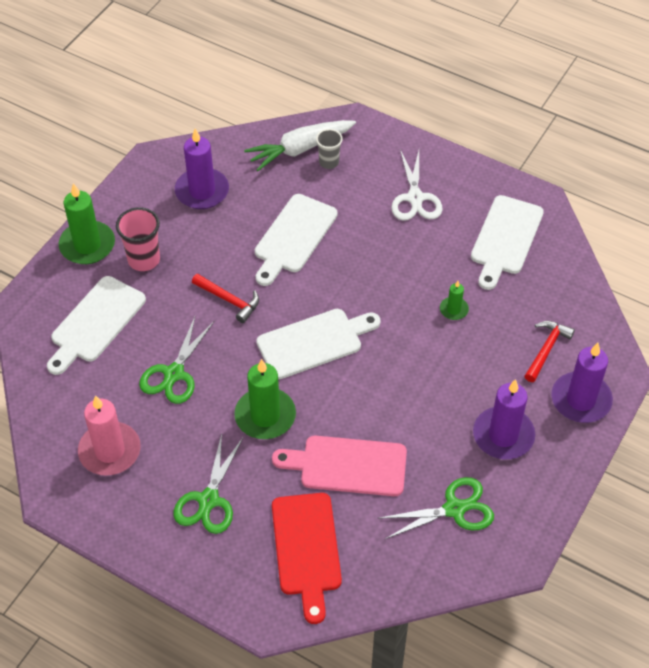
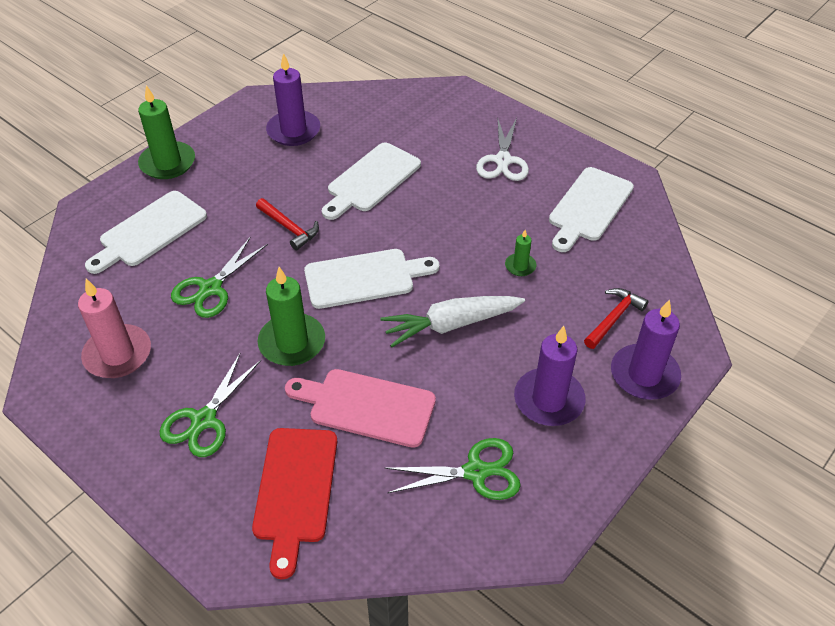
camera: 10 degrees right, 5 degrees down
pink cup [116,207,160,271] -> none
white carrot [244,120,356,171] -> white carrot moved to [381,296,525,347]
grey cup [316,129,343,169] -> none

